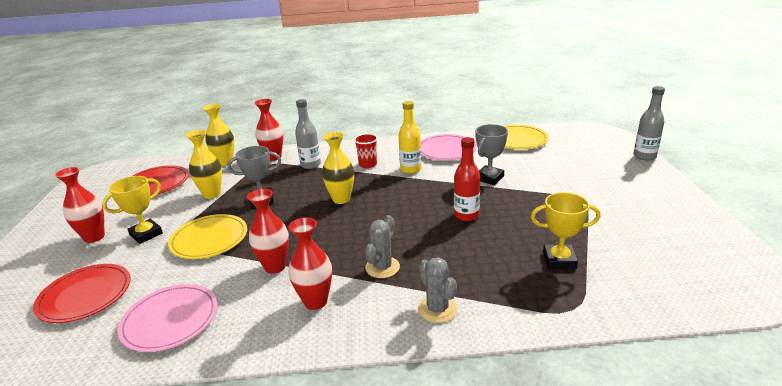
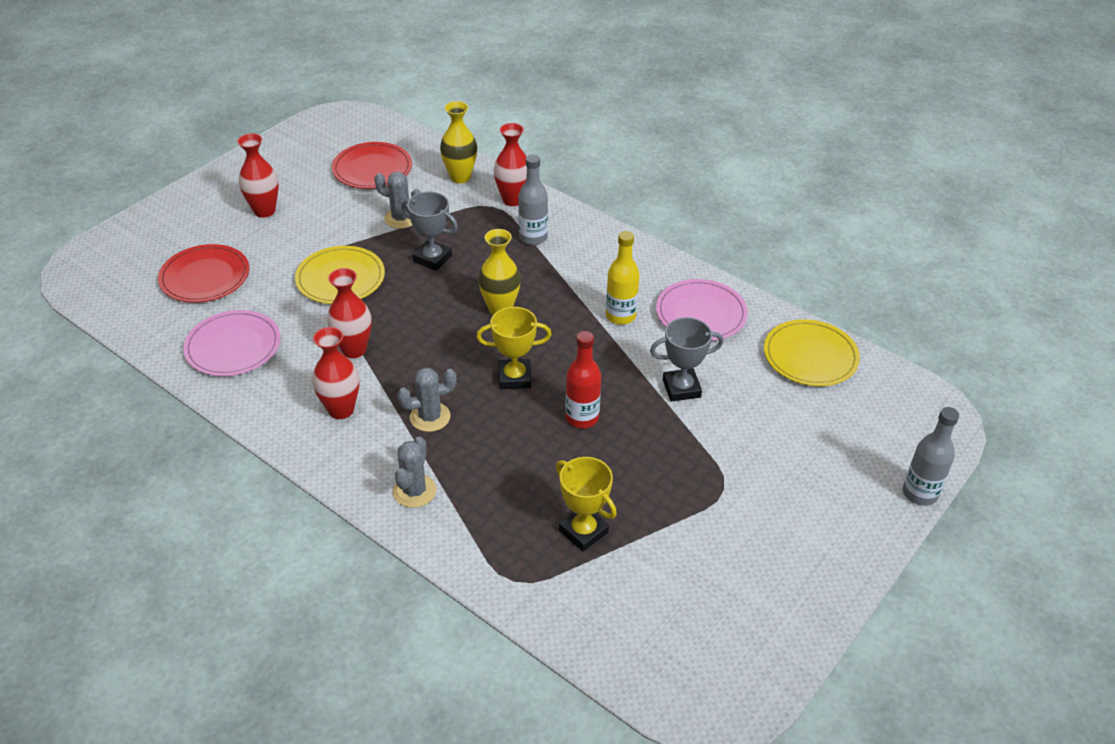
camera: 40 degrees right, 15 degrees up
yellow trophy [102,176,163,244] -> yellow trophy moved to [476,307,552,389]
yellow vase [186,130,222,199] -> grey cactus [374,172,421,229]
red cup [354,134,378,168] -> none

